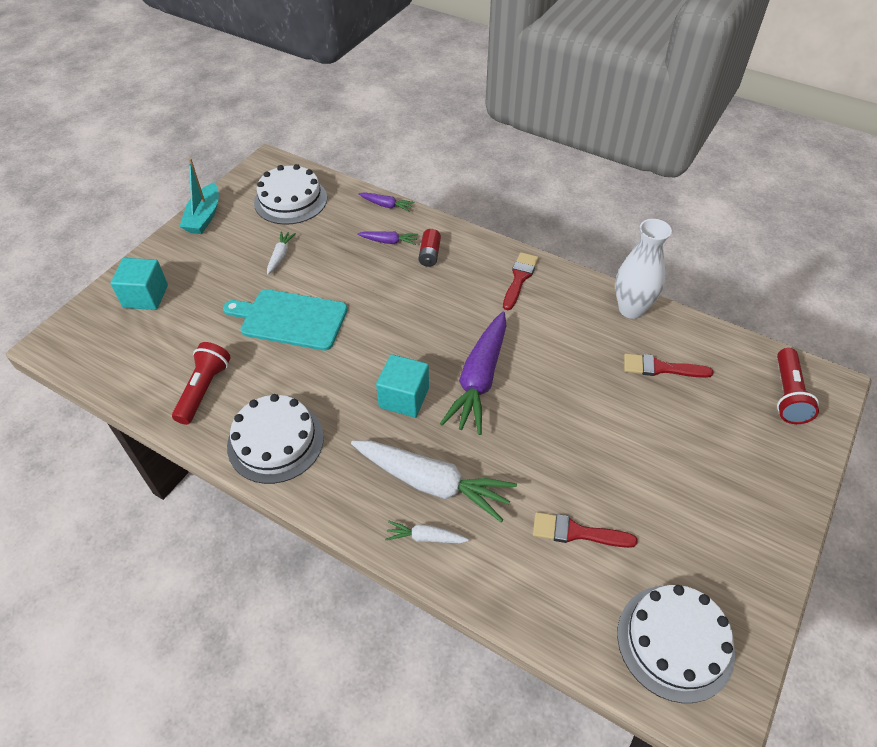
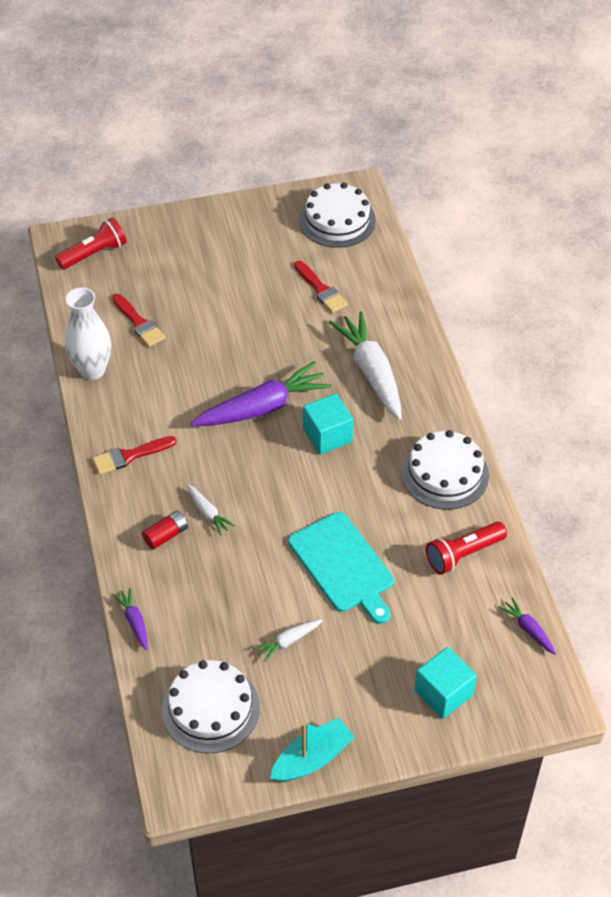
camera: 135 degrees left, 0 degrees up
purple carrot [357,231,418,245] -> purple carrot moved to [498,597,556,654]
white carrot [385,521,469,543] -> white carrot moved to [187,484,235,535]

